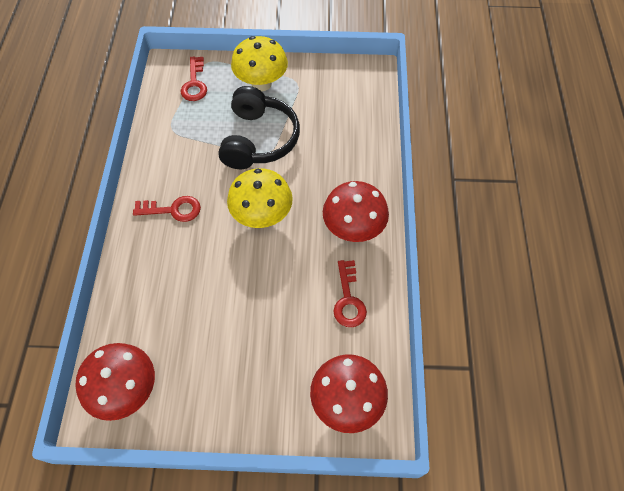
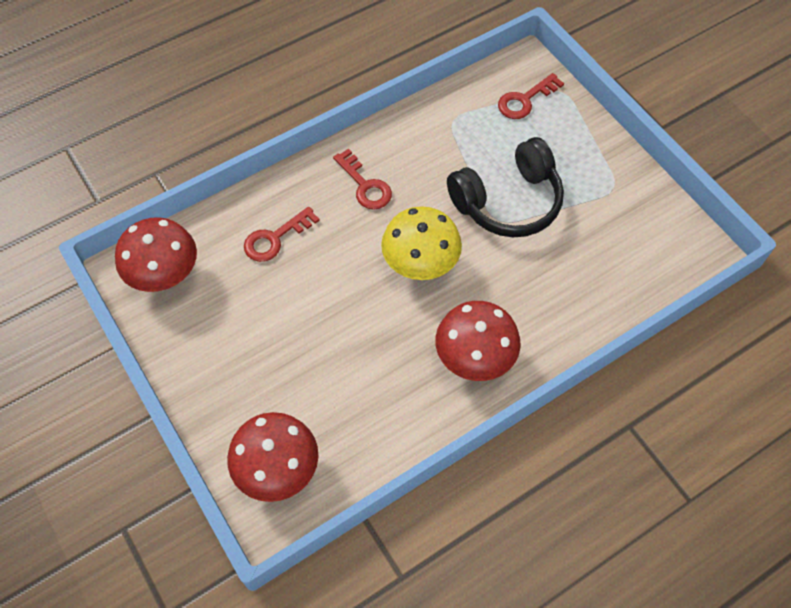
camera: 55 degrees right, 0 degrees up
yellow mushroom [231,36,288,91] -> none
red key [334,260,367,327] -> red key moved to [244,207,320,262]

